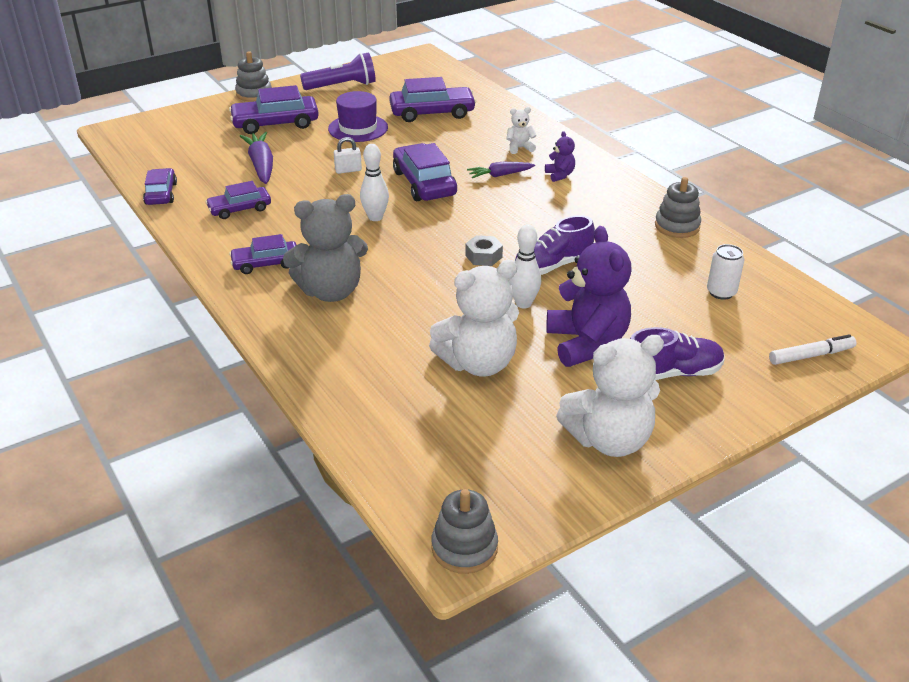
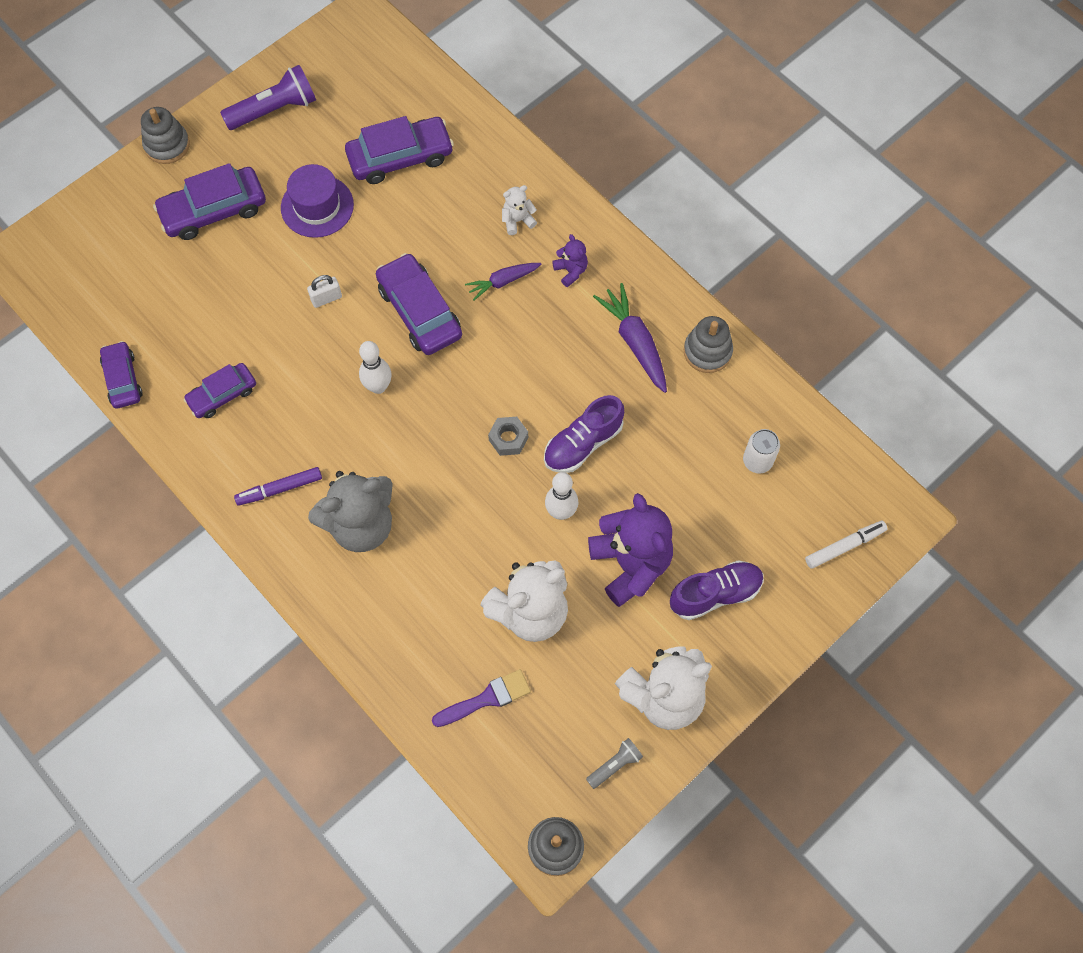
camera: 10 degrees left, 30 degrees up
purple car [229,234,297,274] -> purple marker [234,467,322,506]
purple carrot [240,132,273,184] -> purple carrot moved to [593,283,667,393]
none -> purple brush [432,669,531,727]
none -> grey flashlight [586,738,643,789]

